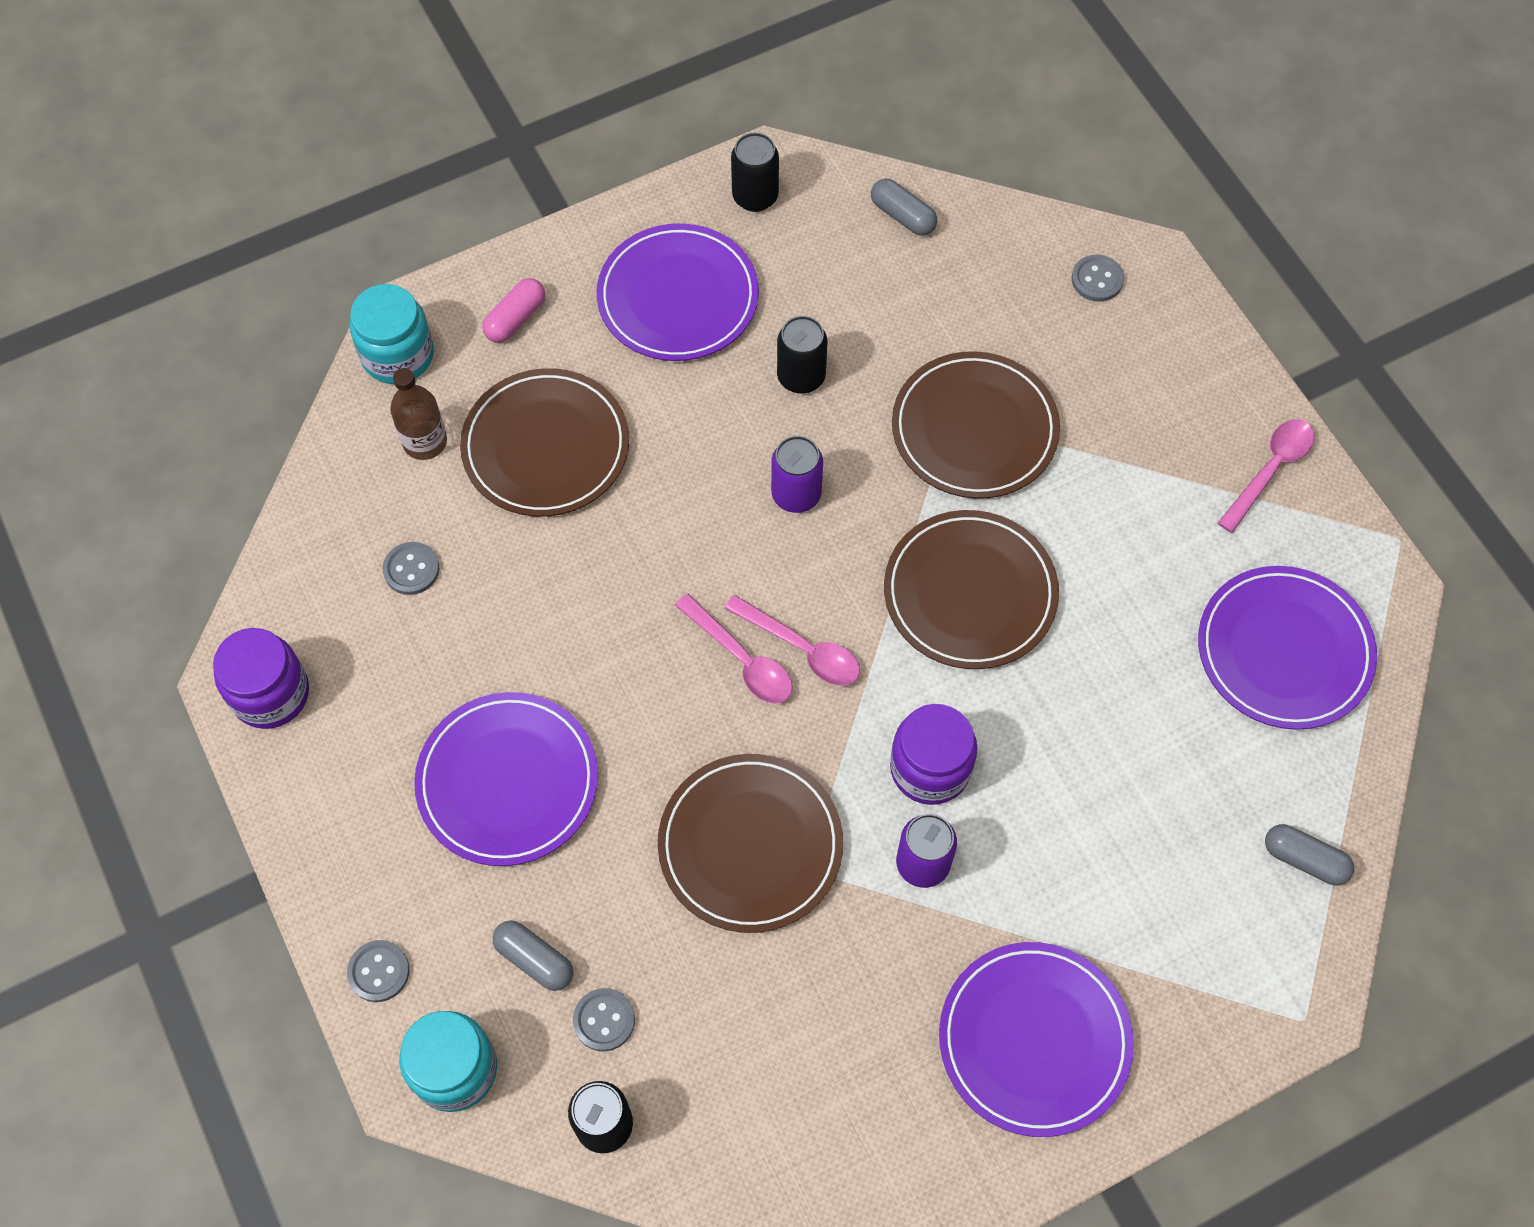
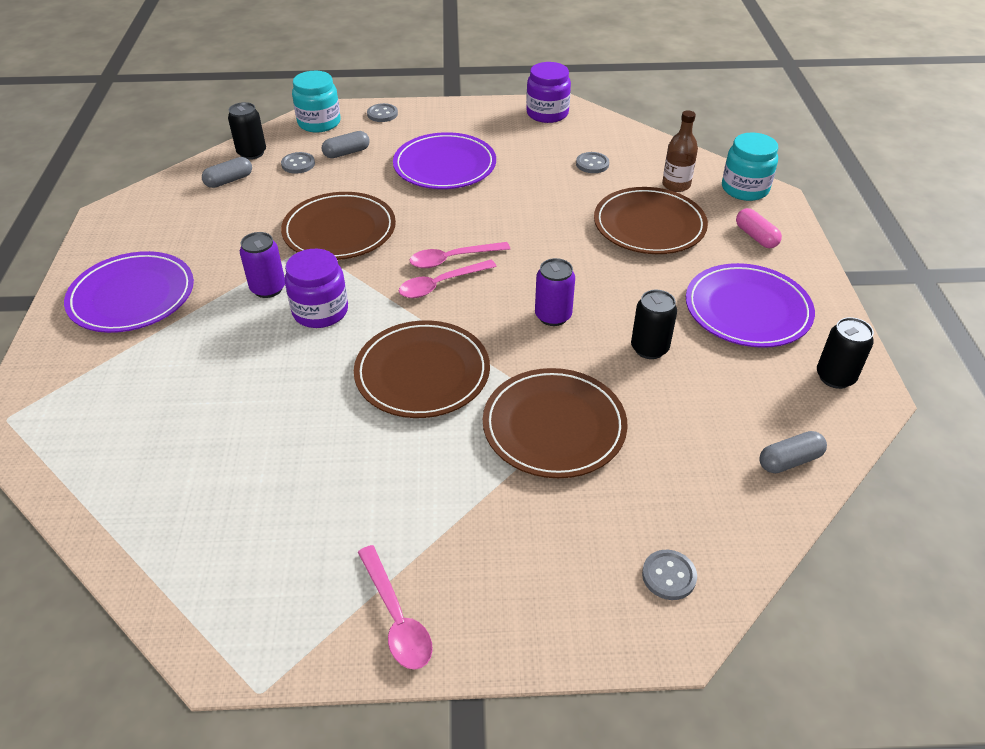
camera: 115 degrees right, 20 degrees down
purple plate [1198,566,1377,730] -> none
grey capsule [1265,824,1354,886] -> grey capsule moved to [202,157,252,188]

